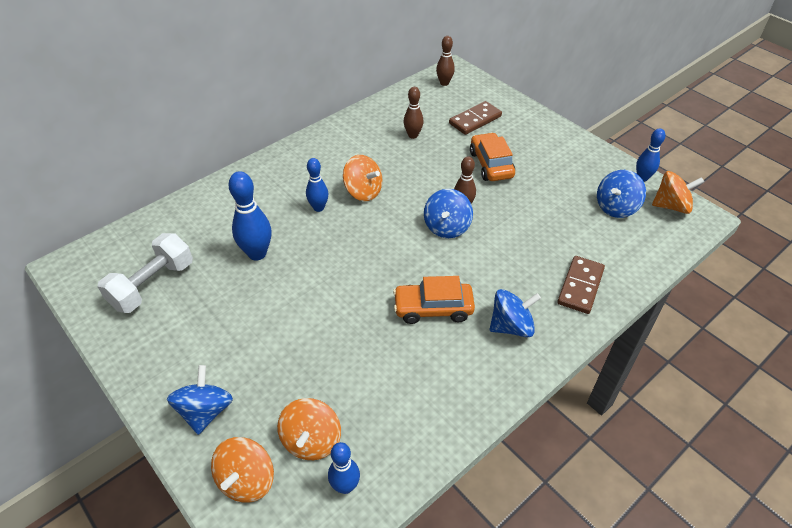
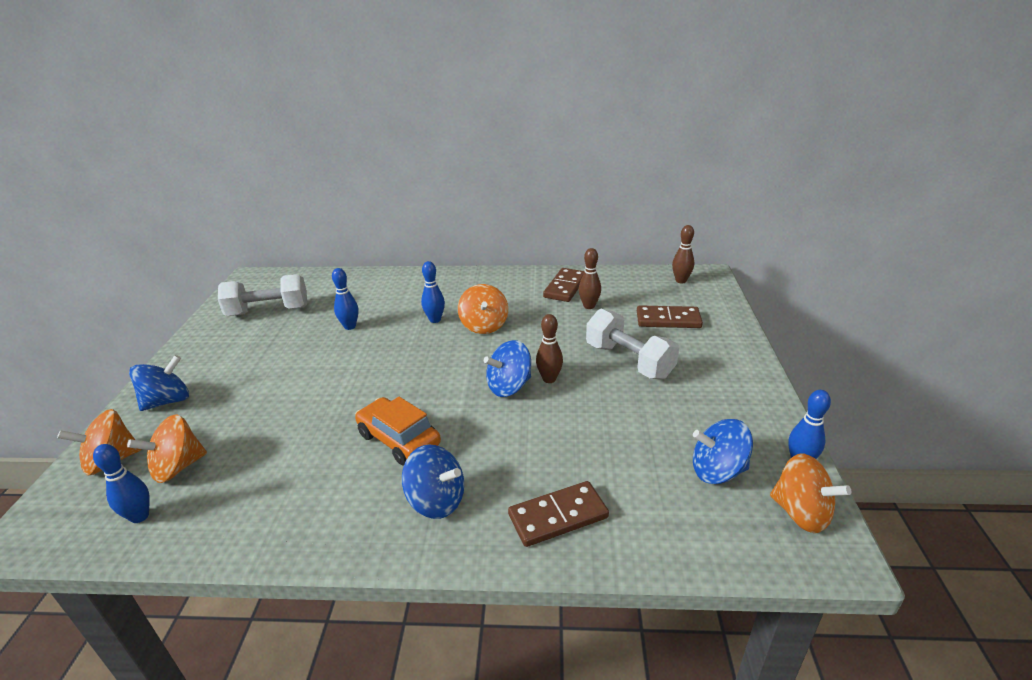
camera: 45 degrees right, 15 degrees down
blue bowling pin [228,171,272,261] -> blue bowling pin [332,268,358,330], size x0.64
orange car [470,133,515,181] -> white dumbbell [586,309,679,379]
none -> brown domino [543,268,584,302]

